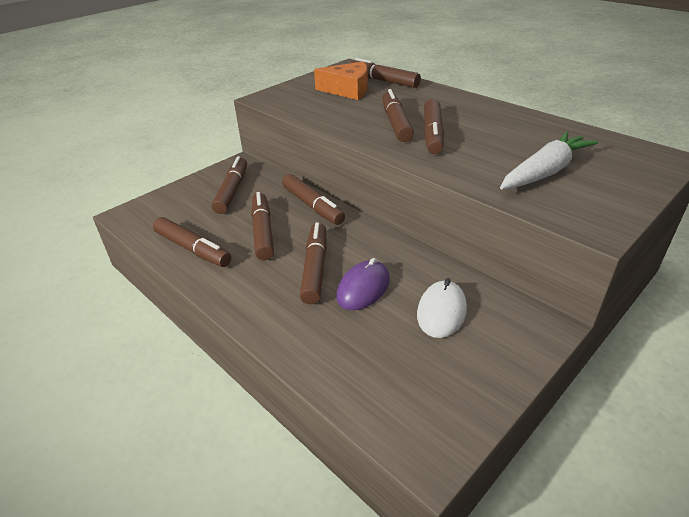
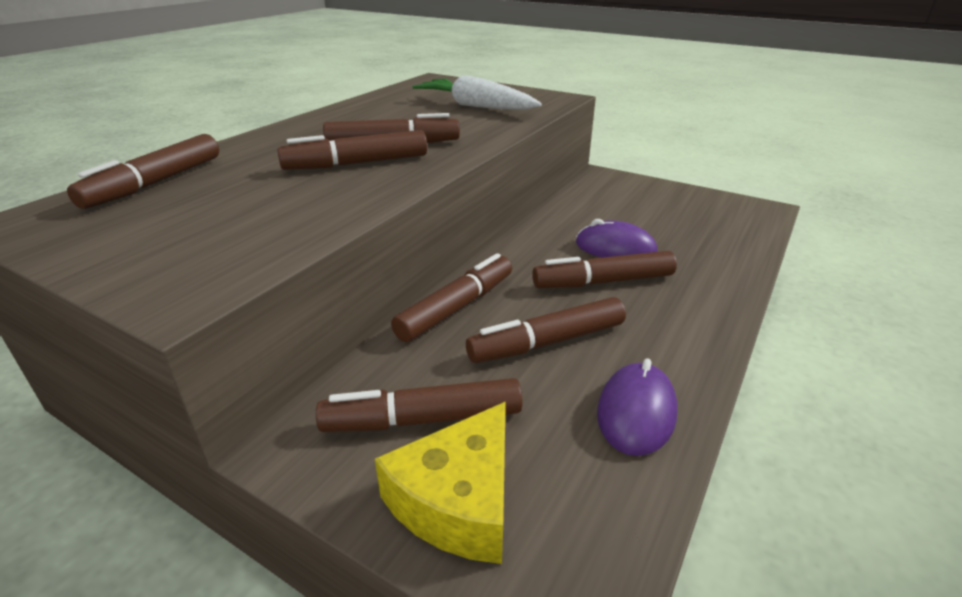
camera: 105 degrees left, 5 degrees down
brown marker [153,217,231,267] -> purple mouse [597,358,677,456]
orange cheese [314,61,368,100] -> none
white mouse [417,278,467,338] -> none
none -> yellow cheese [375,401,506,564]

